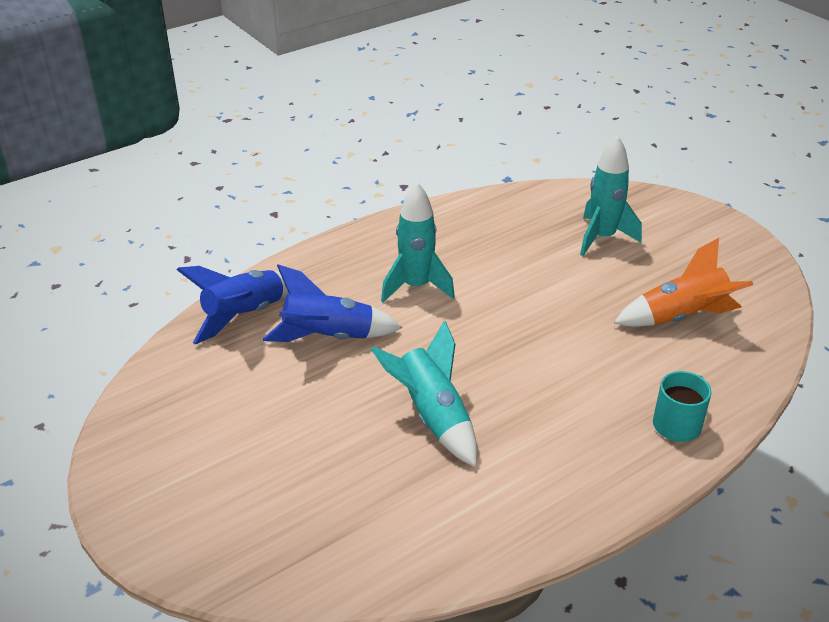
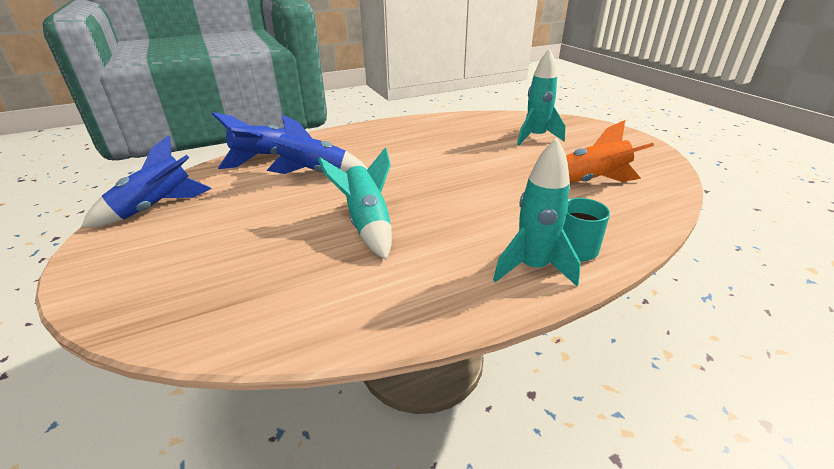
camera: 10 degrees right, 5 degrees down
turquoise rocket [381,181,455,302] -> turquoise rocket moved to [493,138,581,287]
none -> blue rocket [81,135,212,227]

